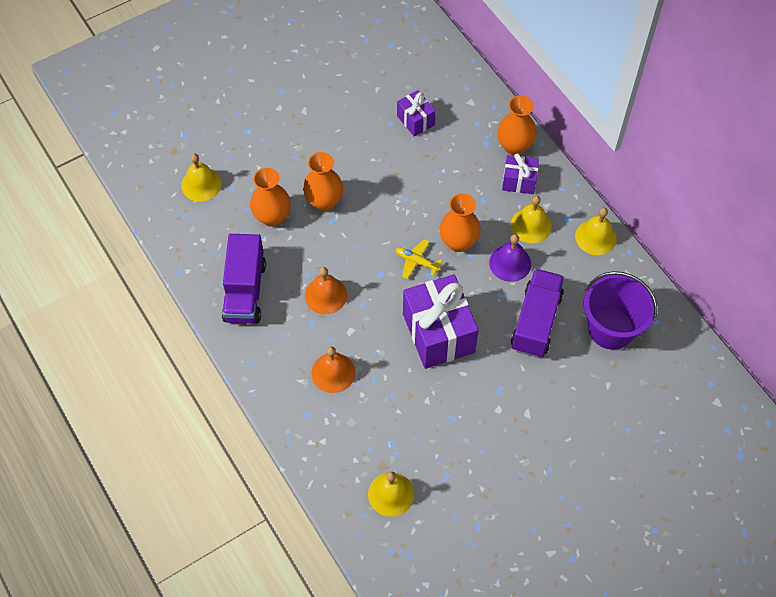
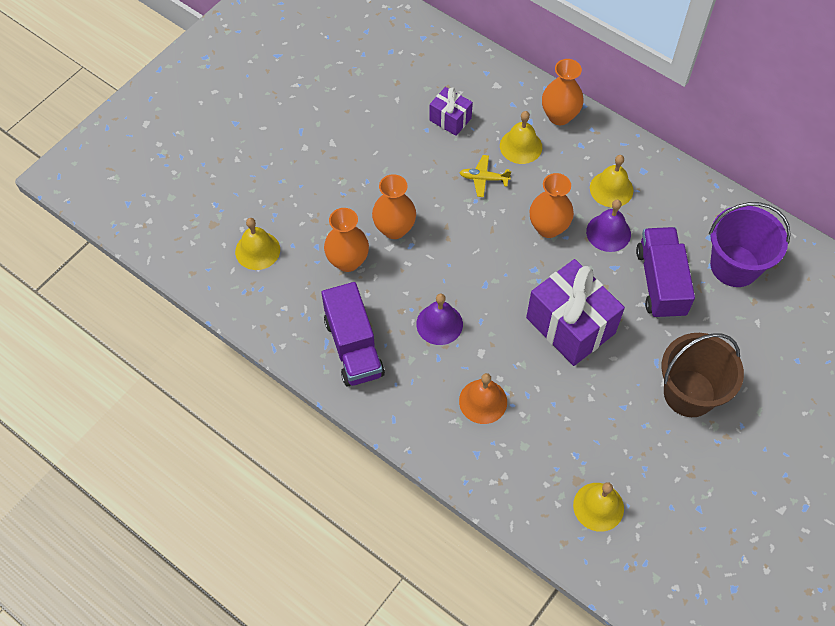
camera: 20 degrees left, 0 degrees up
orange bell [305,267,347,314] -> purple bell [416,293,463,345]
yellow plane [395,239,442,279] -> yellow plane moved to [459,155,511,197]
purple gift [502,153,539,194] -> none
yellow bell [575,208,617,255] -> yellow bell moved to [500,111,542,164]
none -> brown bucket [661,333,744,417]

